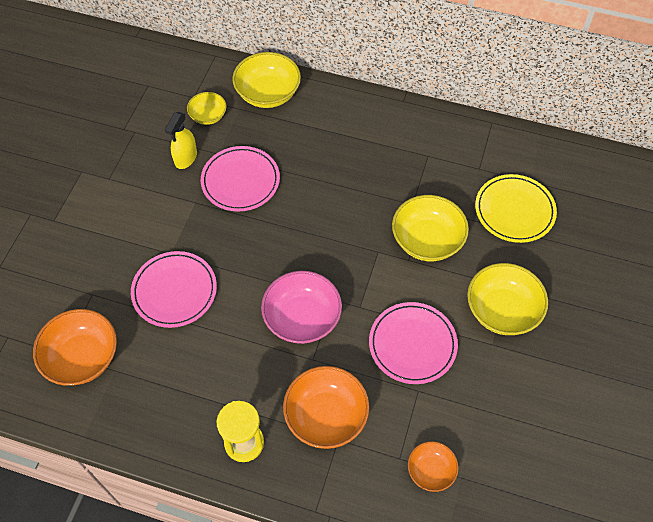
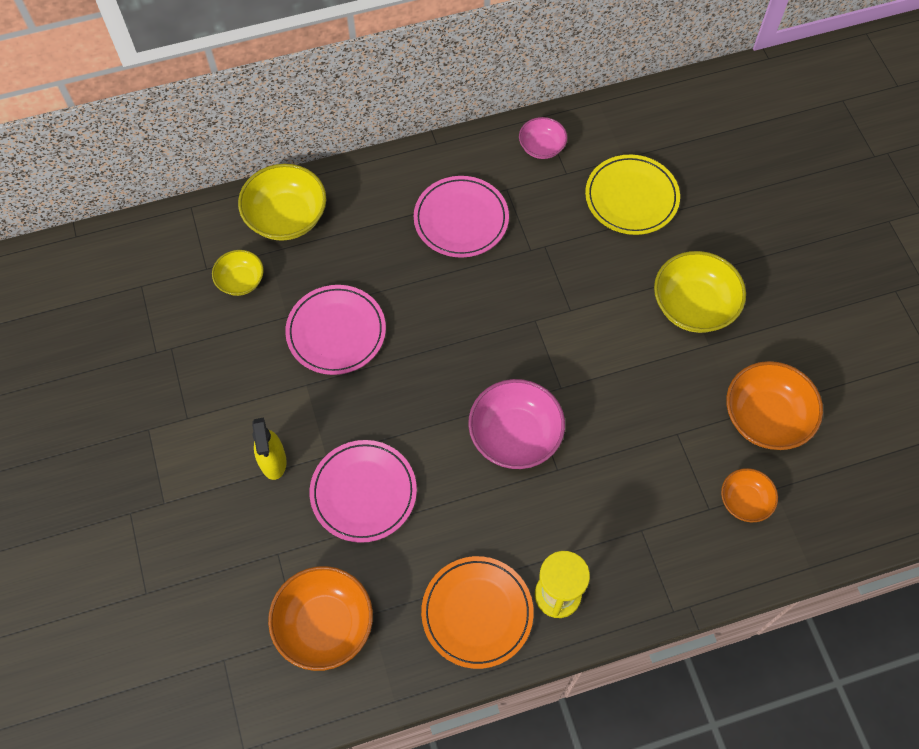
camera: 35 degrees left, 5 degrees up
yellow spray bottle [165,112,197,169] -> yellow spray bottle moved to [252,417,287,480]
orange bowl [283,366,369,449] -> orange bowl moved to [726,361,823,450]
pink plate [369,302,458,384] -> pink plate moved to [414,176,509,258]
yellow bowl [392,195,469,261] -> none
none -> orange plate [421,556,534,669]
none -> pink bowl [519,117,567,159]

